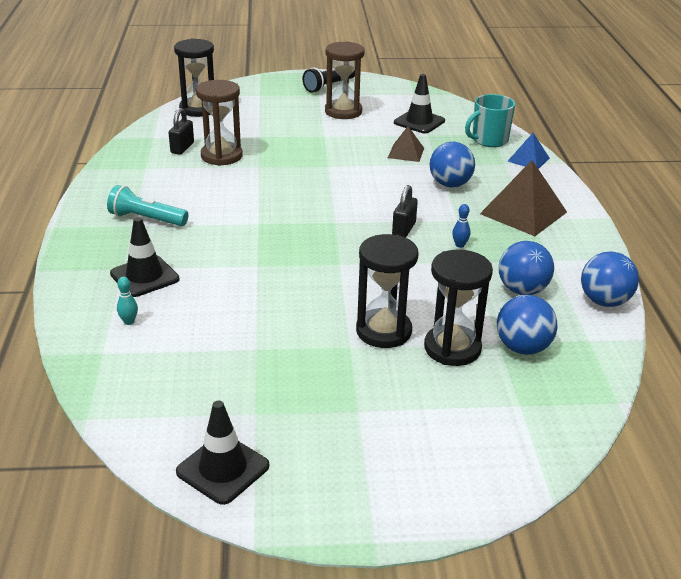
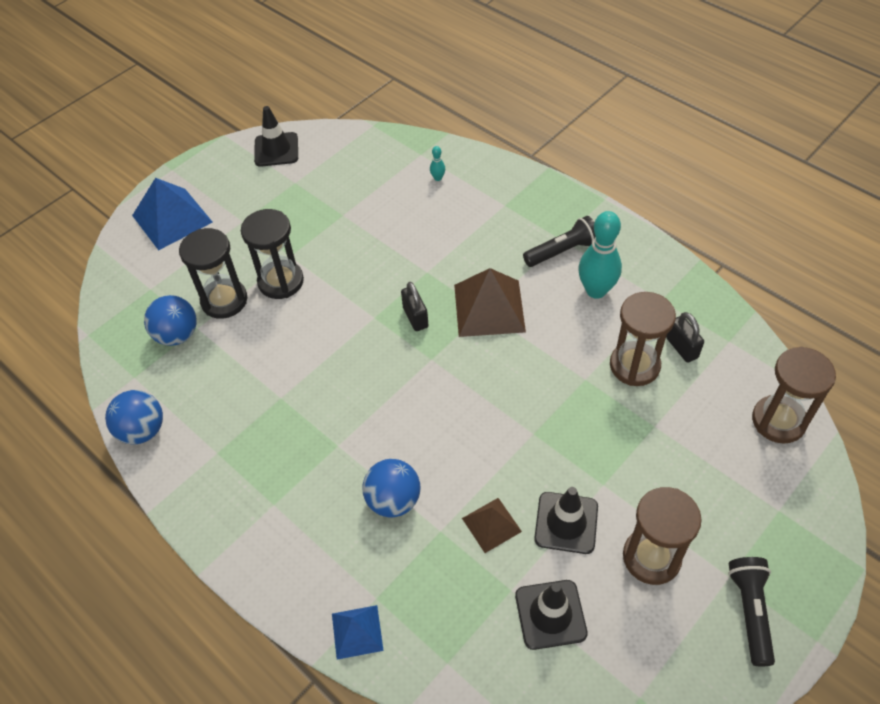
camera: 140 degrees right, 20 degrees up
turquoise flashlight [107,185,189,226] -> black flashlight [523,216,595,267]
black traffic cone [110,217,179,297] -> black traffic cone moved to [534,487,598,554]
black hourglass [174,39,214,117] -> brown hourglass [752,347,836,444]
black padlock [392,185,418,238] -> black padlock moved to [401,282,428,331]
blue bowling pin [452,204,471,248] -> none
turquoise mug [465,94,515,147] -> none
brown pyramid [480,160,567,236] -> brown pyramid moved to [454,268,526,337]
blue ball [499,241,554,295] -> none
none -> blue pyramid [132,178,212,250]
none -> turquoise bowling pin [578,211,622,299]

